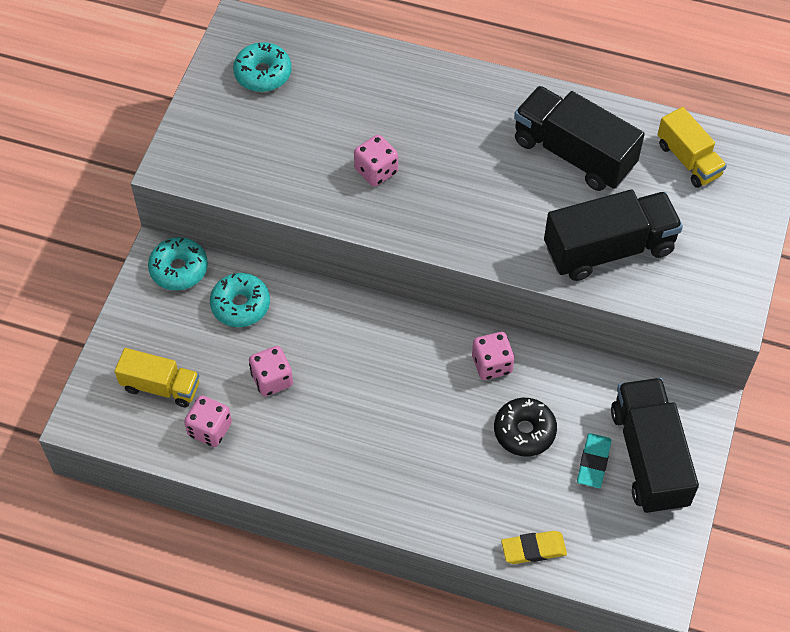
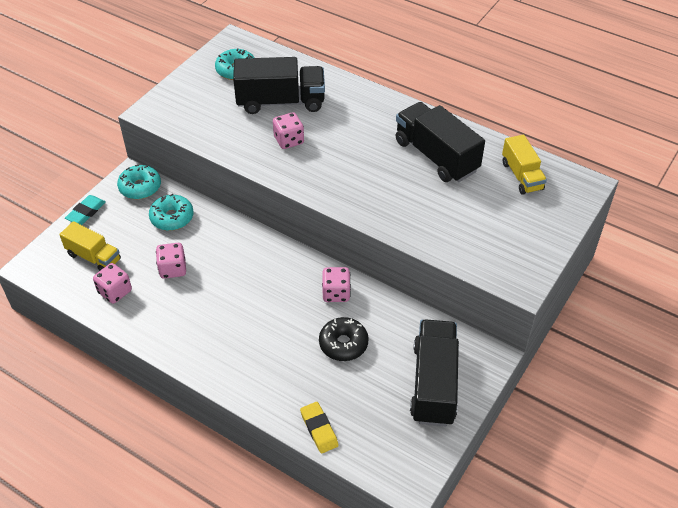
camera: 15 degrees right, 10 degrees down
yellow eraser [501,531,567,564] -> yellow eraser turned 60 degrees clockwise [300,402,339,453]
black truck [544,190,683,281] -> black truck moved to [233,57,325,114]
turquoise eraser [577,433,611,488] -> turquoise eraser moved to [65,195,106,225]

